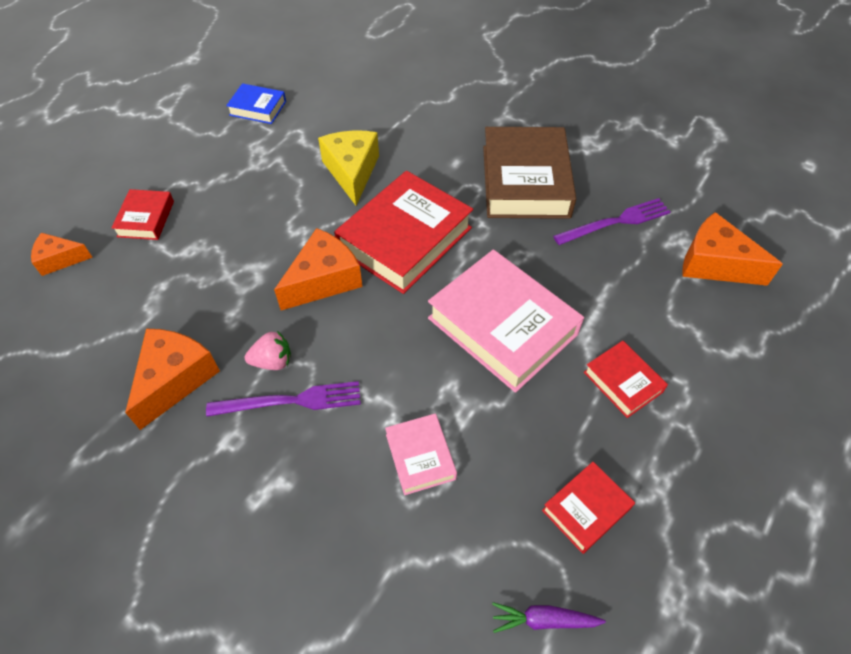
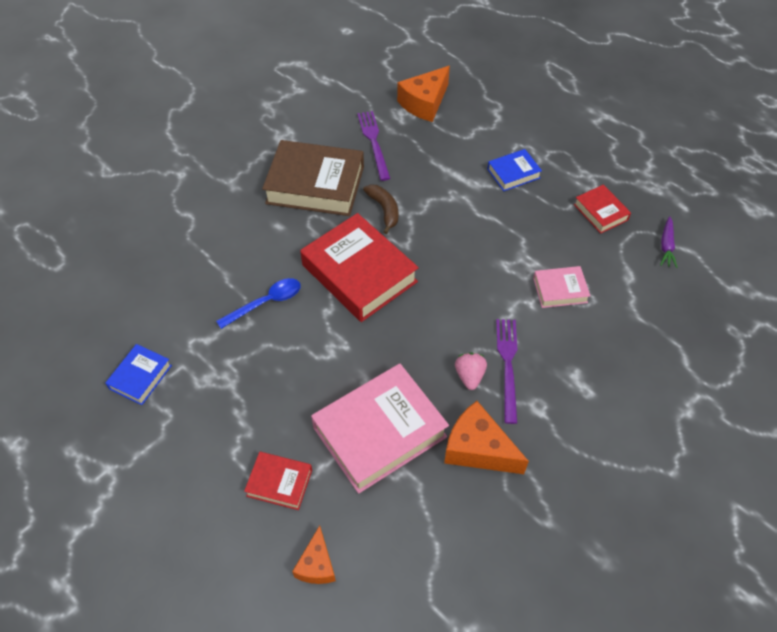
camera: 80 degrees left, 0 degrees up
orange cheese [274,228,362,310] -> none
yellow cheese [318,130,379,206] -> blue spoon [216,278,301,329]
pink book [428,250,584,393] -> pink book moved to [311,364,449,494]
red book [584,341,668,418] -> blue book [487,149,542,191]
none -> brown banana [363,184,399,234]

